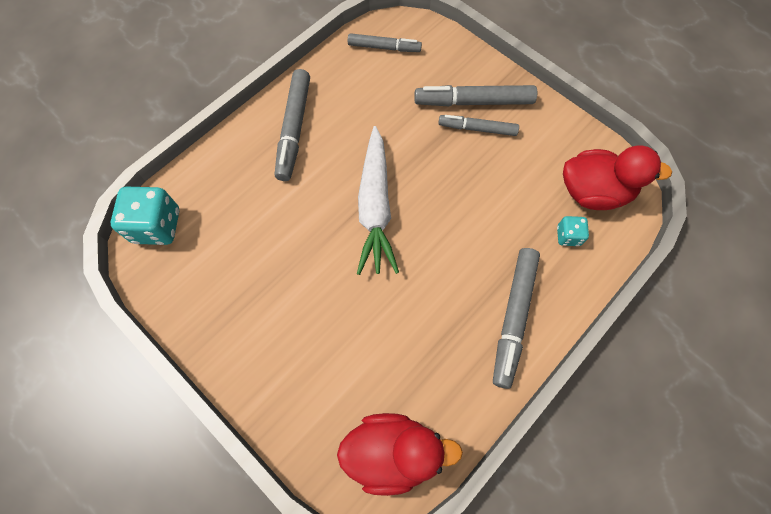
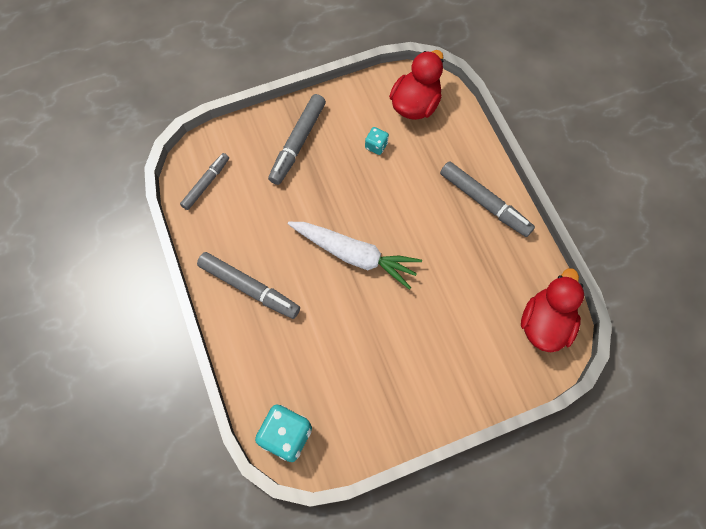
camera: 65 degrees left, 0 degrees up
grey marker [438,115,519,136] -> none
turquoise dice [557,216,589,246] -> turquoise dice moved to [365,127,389,155]

